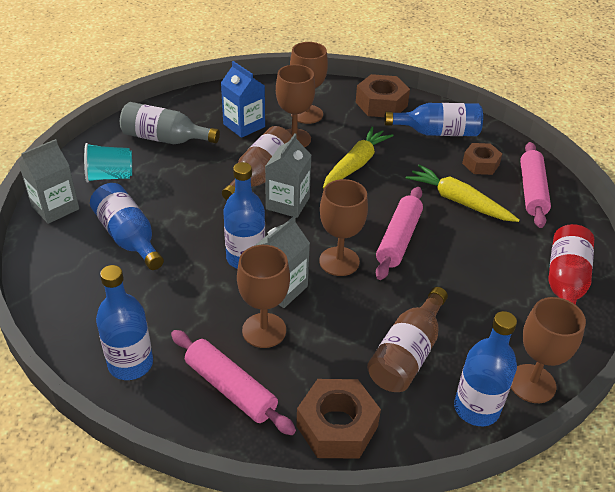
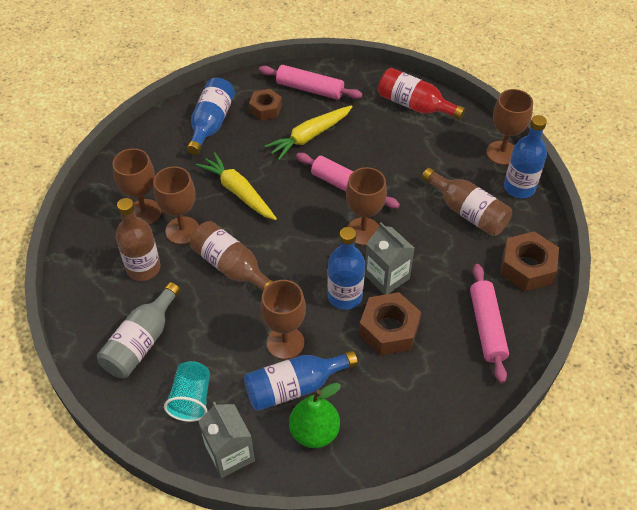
camera: 75 degrees left, 10 degrees up
blue bottle [96,265,153,380] -> none
pink rolling pin [171,330,296,435] -> pink rolling pin turned 60 degrees counterclockwise [470,264,509,383]
blue carton [221,61,265,138] -> brown bottle [116,198,161,281]
brown goblet [237,245,290,348] -> brown goblet moved to [261,280,306,359]
grey carton [265,133,311,218] -> none
brown nut [356,74,410,117] -> brown nut moved to [359,292,421,356]
none -> green pear [289,383,341,448]

